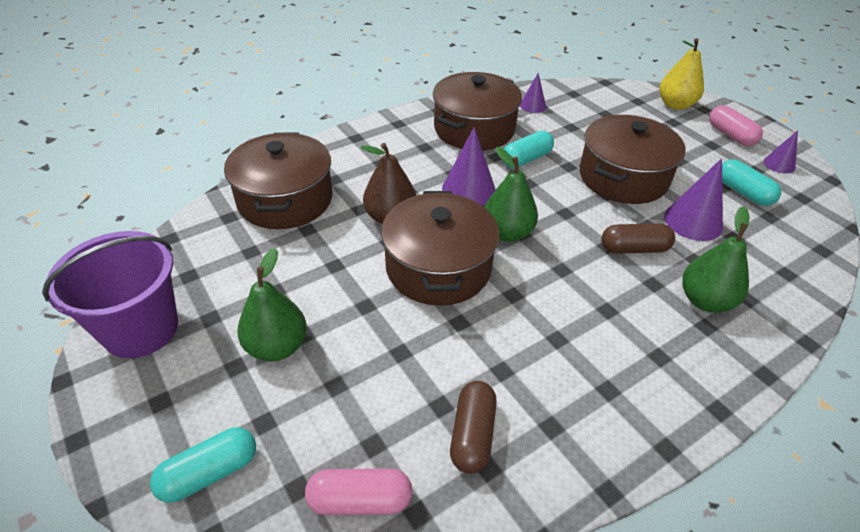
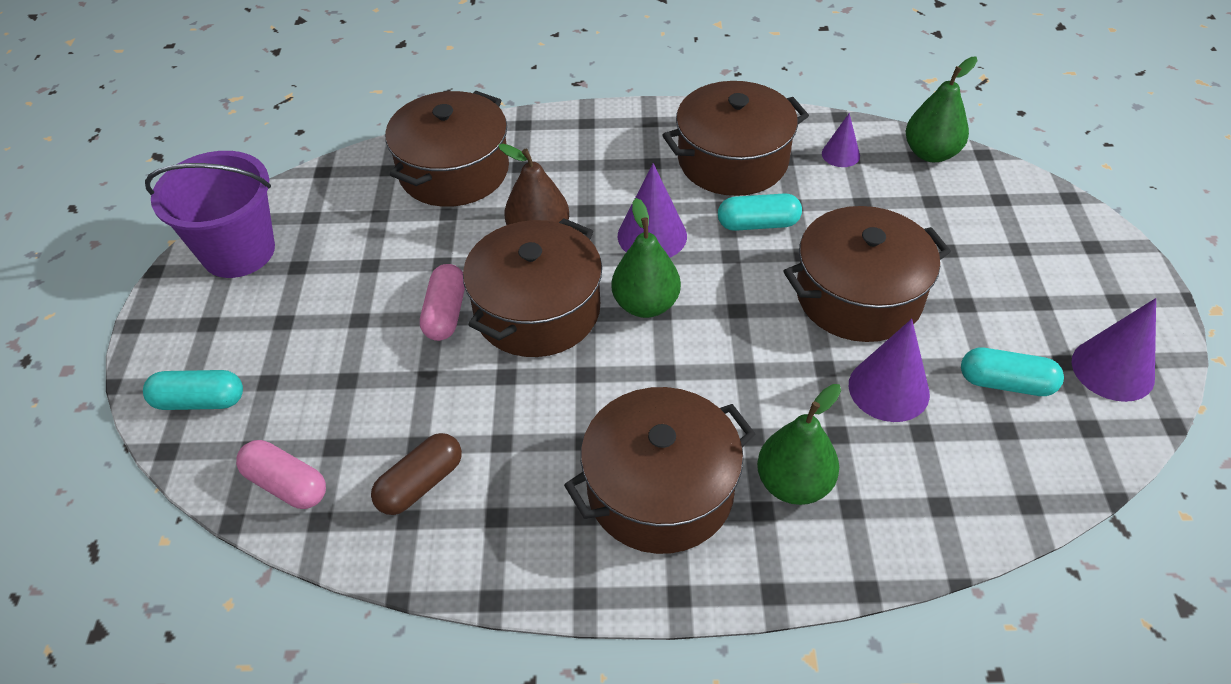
camera: 35 degrees right, 5 degrees up
green pear [237,248,307,361] -> green pear moved to [905,57,977,162]
brown capsule [601,223,675,254] -> none
yellow pear [660,38,704,110] -> none
pink capsule [709,105,763,146] -> pink capsule moved to [420,264,465,341]
turquoise capsule [722,159,782,206] -> turquoise capsule turned 75 degrees counterclockwise [961,348,1064,396]
purple cone [764,130,798,174] -> purple cone [1072,298,1156,402], size x1.70
none -> brown pot [564,387,755,554]

